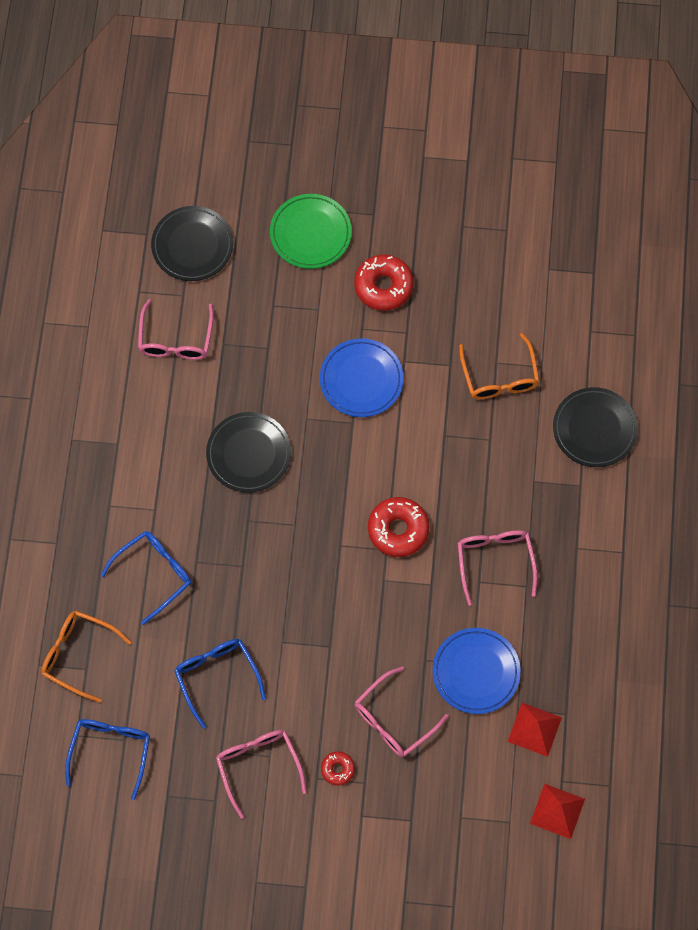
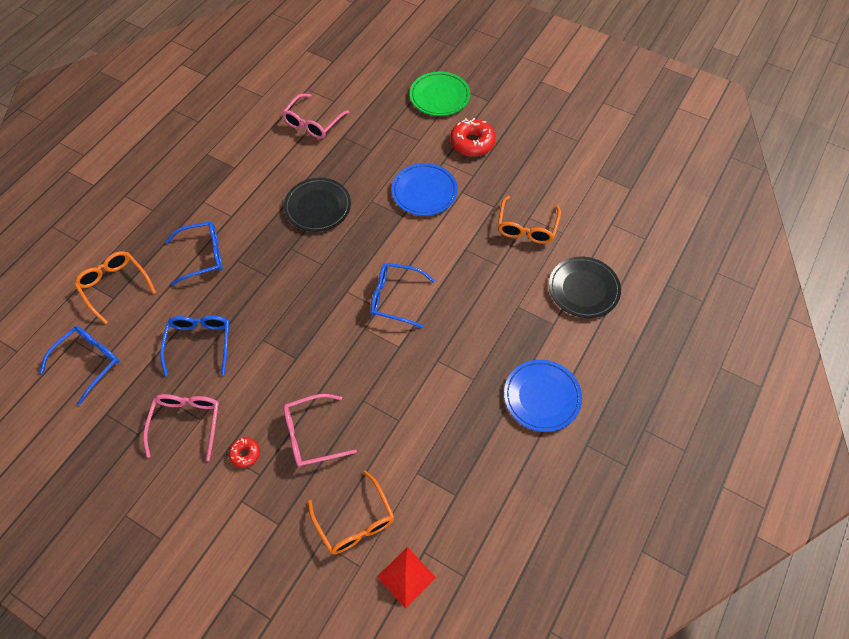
camera: 25 degrees right, 10 degrees down
black plate [151,206,233,281] -> none
red donut [368,497,429,557] -> blue glasses [370,263,435,328]
blue plate [433,628,521,714] -> blue plate moved to [504,360,582,432]
pink glasses [458,530,537,606] -> none
red pyramid [508,703,562,757] -> none
none -> orange glasses [308,471,394,554]

